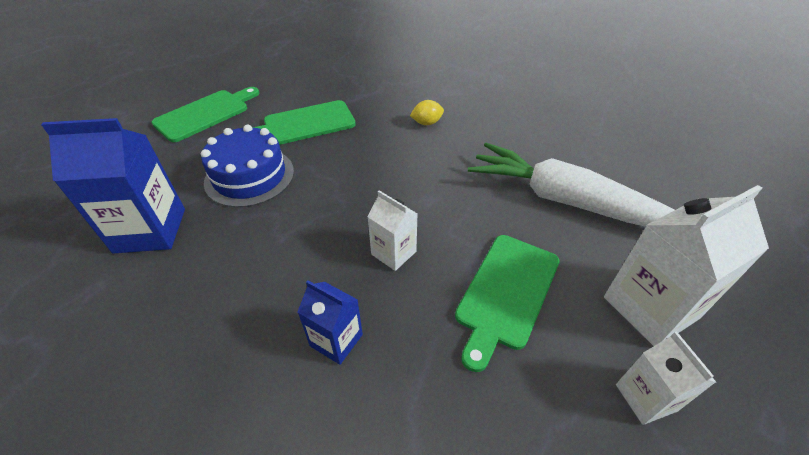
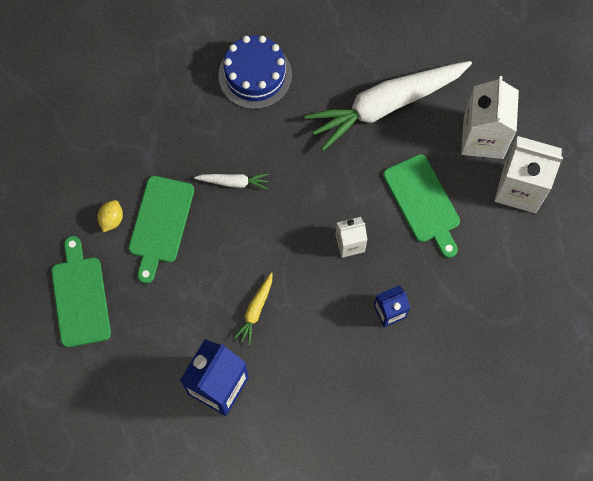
camera: 55 degrees left, 25 degrees up
blue cake [201,124,294,207] -> blue cake moved to [219,35,292,109]
yellow lemon [410,100,444,125] -> yellow lemon moved to [98,200,123,232]
white carton [616,331,716,425] -> white carton [494,136,563,213], size x1.79
none -> white carrot [194,173,269,190]
none -> yellow carrot [233,272,272,345]

